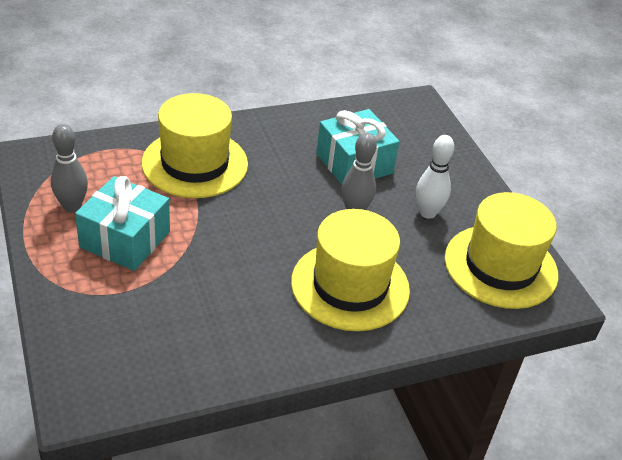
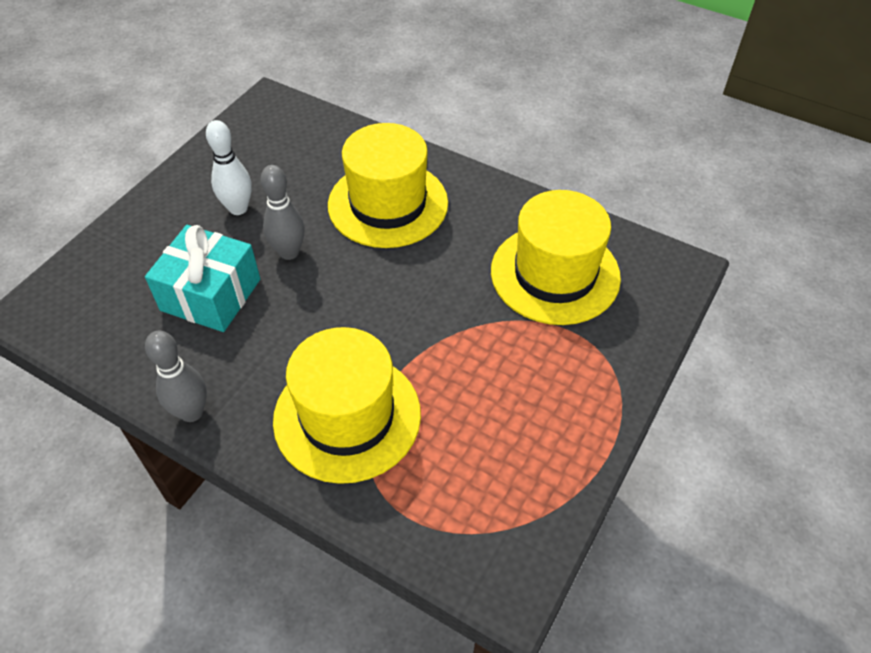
camera: 125 degrees left, 10 degrees up
grey bowling pin [51,124,88,212] -> grey bowling pin moved to [145,331,207,422]
turquoise gift [75,176,170,271] -> none
yellow hat [445,192,558,309] -> yellow hat moved to [491,190,621,325]

